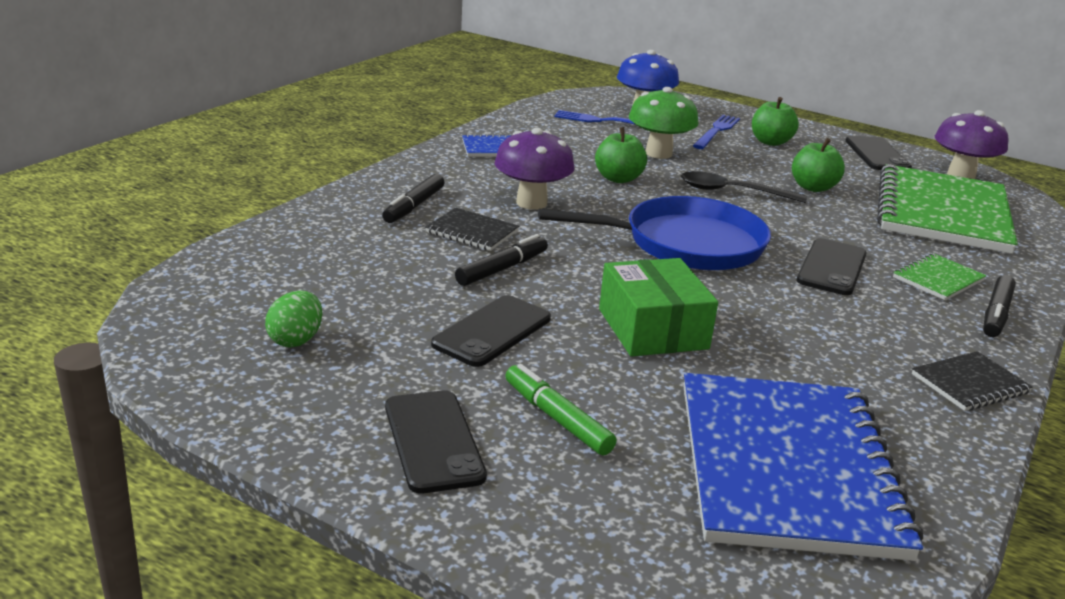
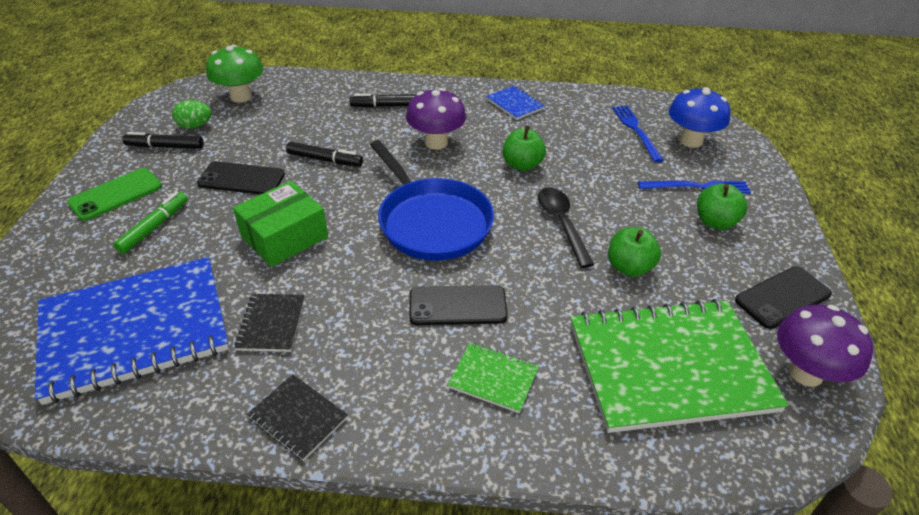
camera: 65 degrees right, 15 degrees up
black phone [385,390,487,493] -> green phone [67,168,162,221]
black notebook [425,207,519,251] -> black notebook moved to [234,294,305,352]
green mushroom [629,87,698,159] -> green mushroom moved to [206,45,263,102]
black marker [983,275,1016,337] -> black marker moved to [122,132,204,149]

